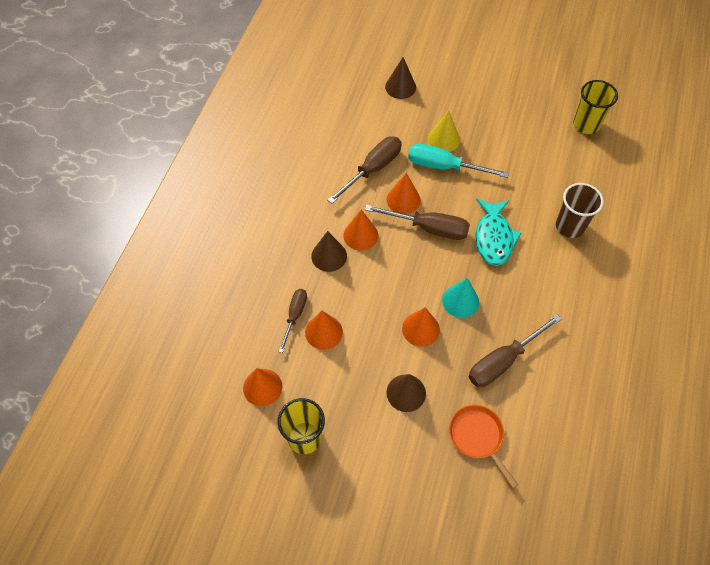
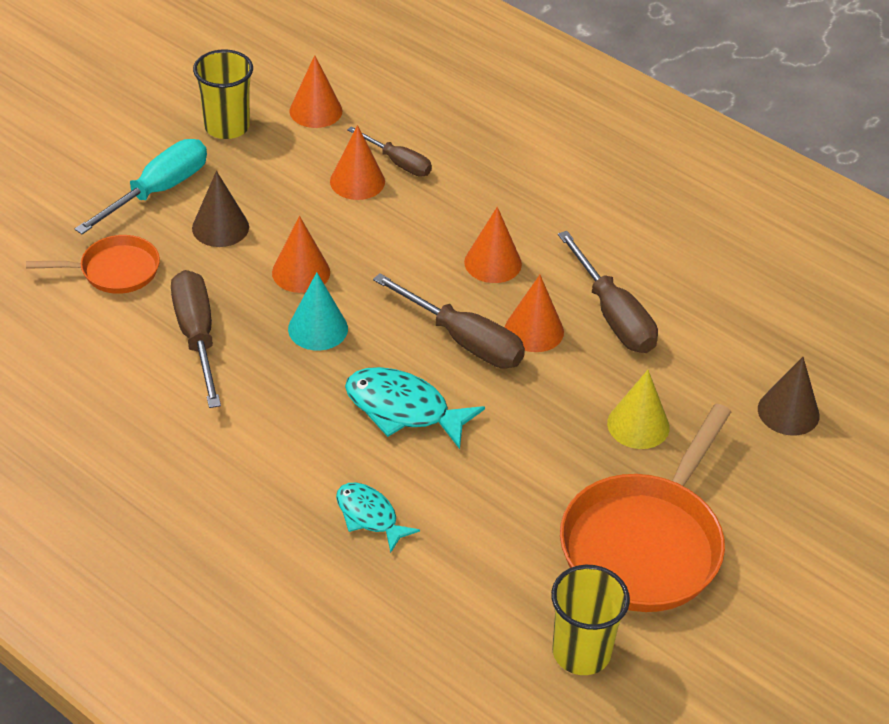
camera: 110 degrees right, 15 degrees down
brown cone [311,231,347,272] -> none
brown screwdriver [365,205,470,240] -> brown screwdriver turned 90 degrees counterclockwise [373,273,525,368]
turquoise screwdriver [408,144,509,178] -> turquoise screwdriver moved to [75,139,207,234]
brown cup [556,183,604,238] -> turquoise fish [336,483,420,553]
none -> orange pan [560,404,731,612]

